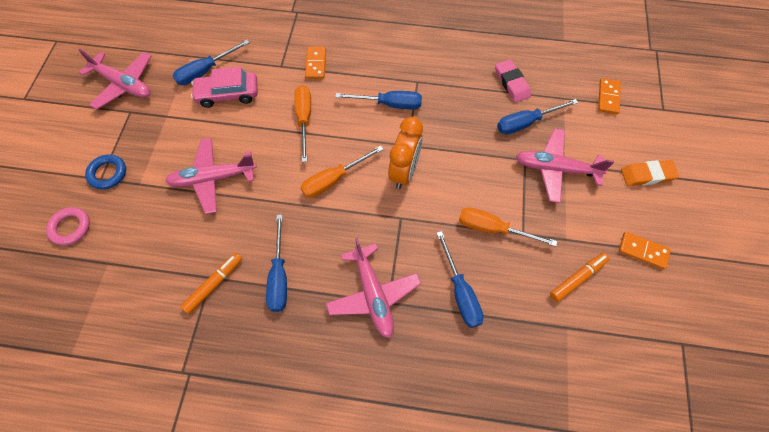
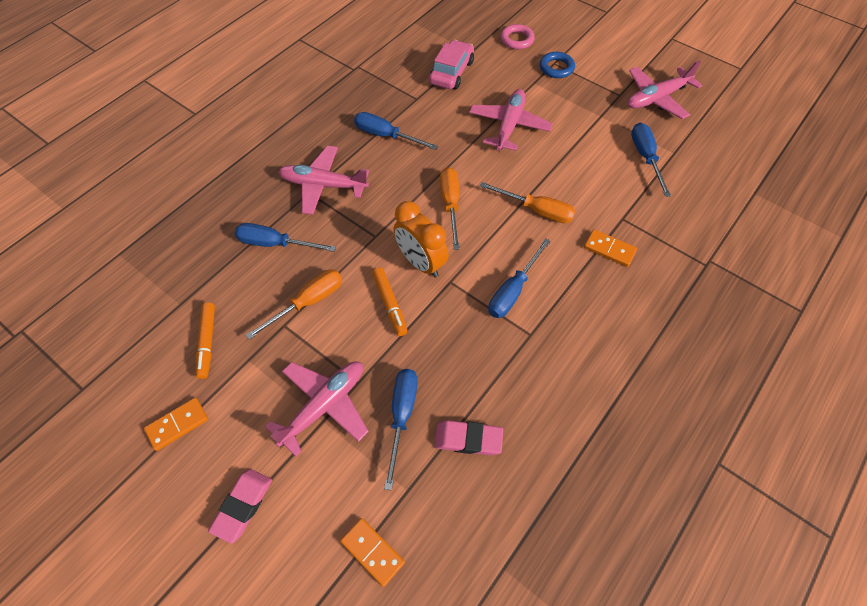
camera: 120 degrees right, 5 degrees down
orange marker [180,253,242,314] -> orange marker moved to [372,267,407,336]
pink car [191,66,258,108] -> pink car moved to [429,40,474,89]
orange eraser [621,160,679,186] -> pink eraser [208,469,272,544]

